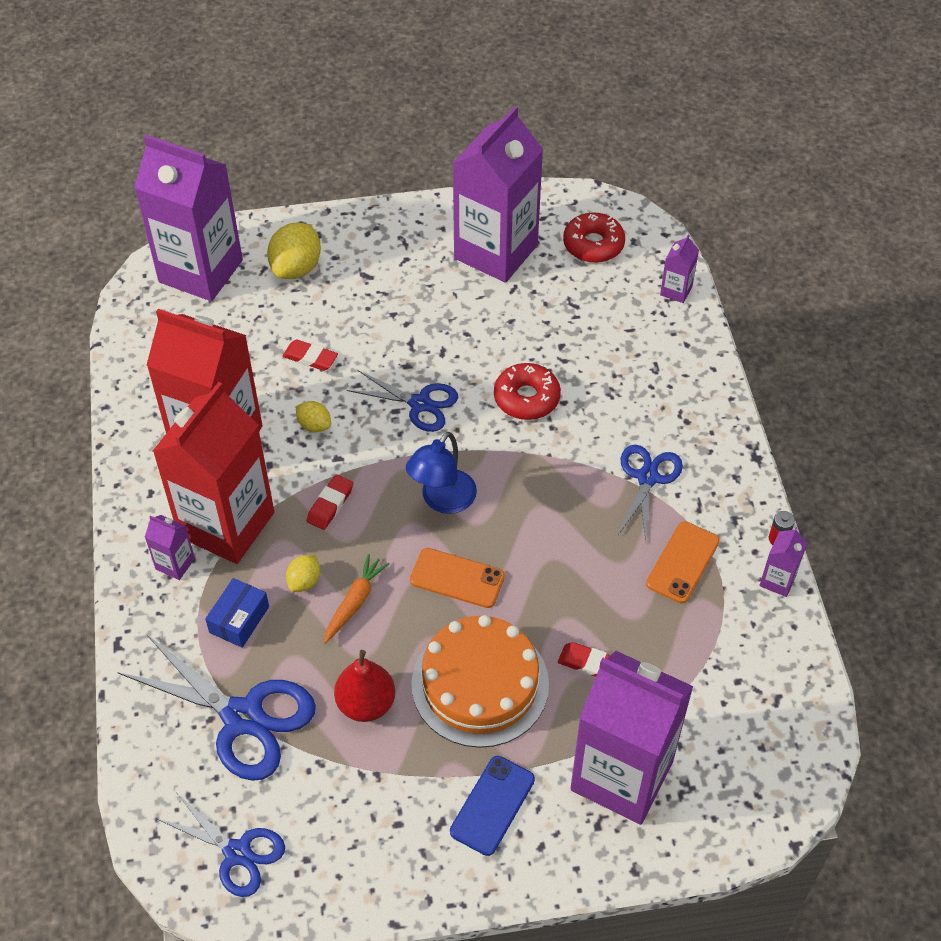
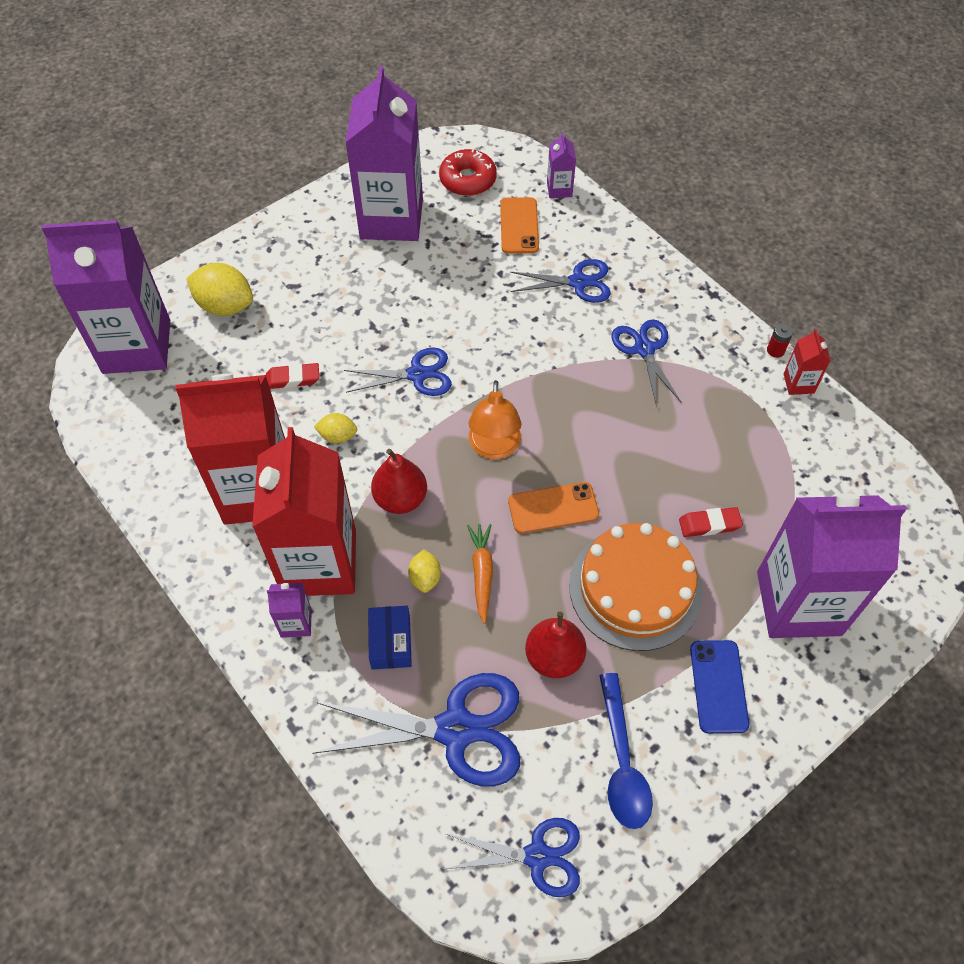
camera: 30 degrees left, 5 degrees up
yellow lemon [267,223,321,279] -> yellow lemon turned 60 degrees counterclockwise [186,263,253,316]
red eraser [307,475,353,530] -> red pear [371,449,427,514]
blue lamp [406,432,477,514] -> orange lamp [469,380,521,459]
red donut [494,363,561,420] -> none
orange phone [646,521,720,603] -> orange phone moved to [500,197,539,254]
purple carton [759,527,807,597] -> red carton [784,329,831,395]
none -> blue scissors [510,259,611,303]
none -> blue spoon [599,673,653,829]

